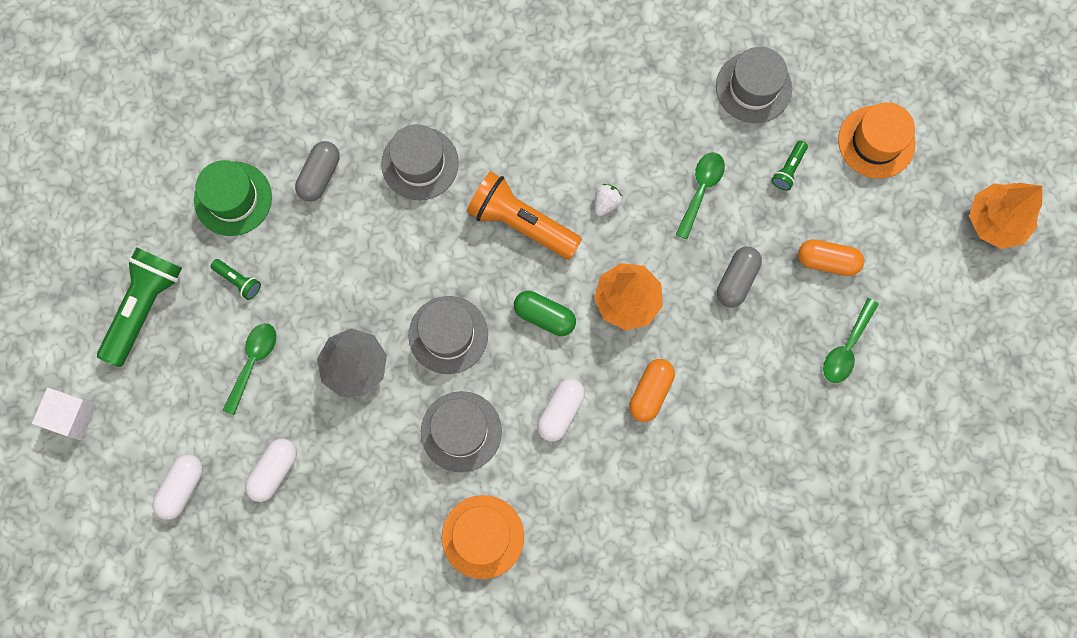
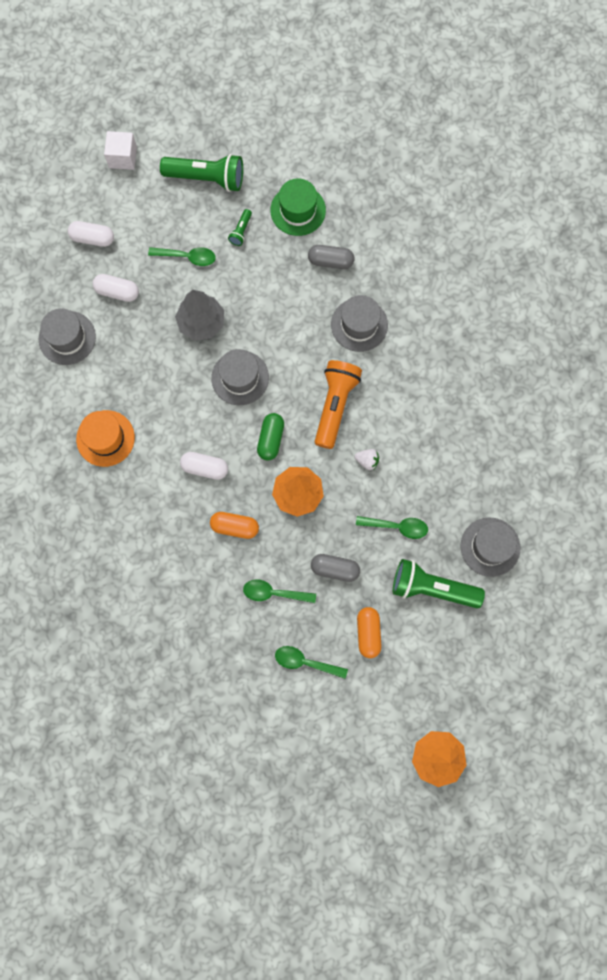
camera: 75 degrees right, 0 degrees up
grey hat [421,391,502,472] -> grey hat moved to [39,309,96,365]
green flashlight [772,141,808,191] -> green flashlight [393,559,485,608], size x2.20
orange hat [838,102,916,179] -> none
none -> green spoon [243,580,316,603]

